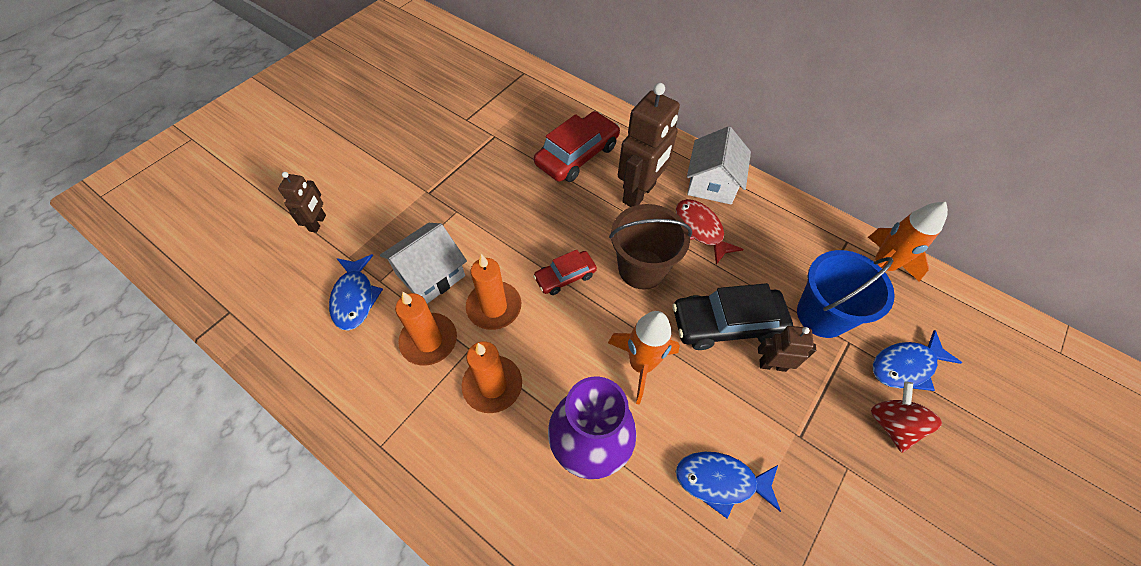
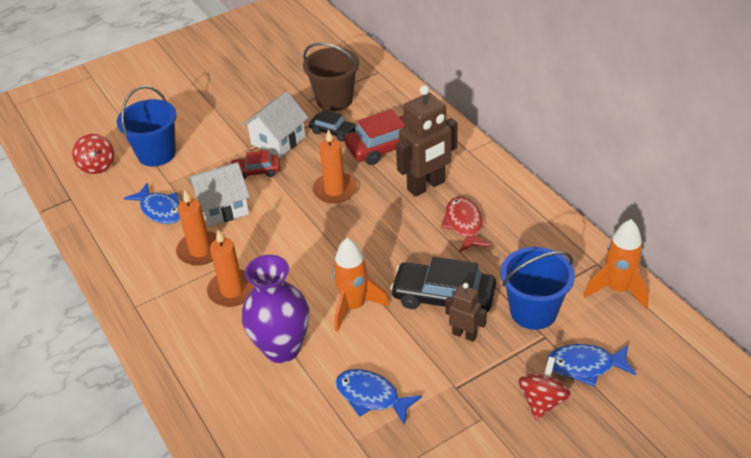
camera: 25 degrees right, 15 degrees down
brown robot [278,172,326,233] -> blue bucket [117,86,177,167]
blue fish [329,254,383,331] -> blue fish turned 60 degrees counterclockwise [124,183,180,224]
orange candle [466,254,521,330] -> orange candle moved to [312,129,357,204]
red car [533,250,597,295] -> red car moved to [230,150,280,180]
brown bucket [609,204,692,290] -> brown bucket moved to [303,43,359,111]
white house [687,126,751,204] -> white house moved to [242,91,309,158]
none -> red spinning top [72,134,114,174]
none -> black car [309,110,357,142]

